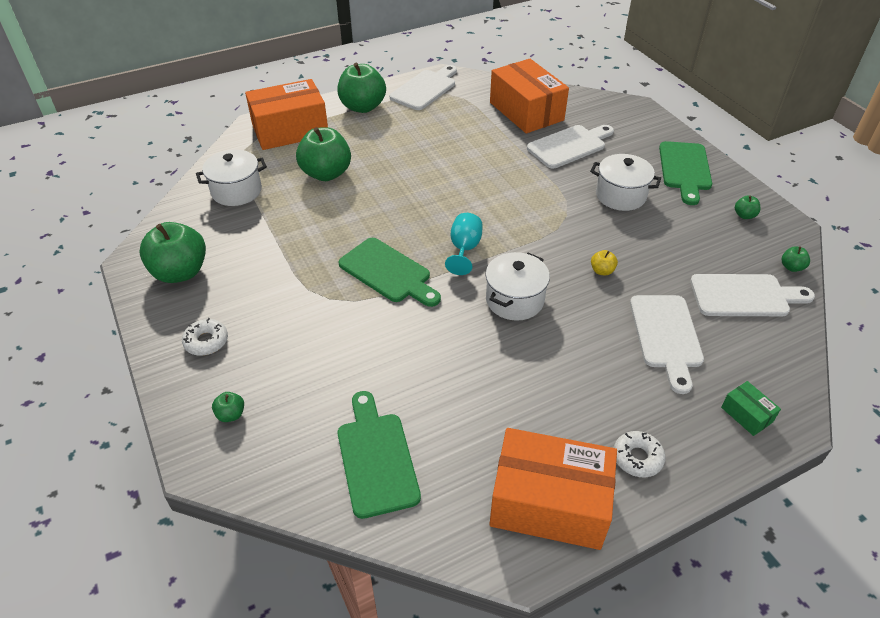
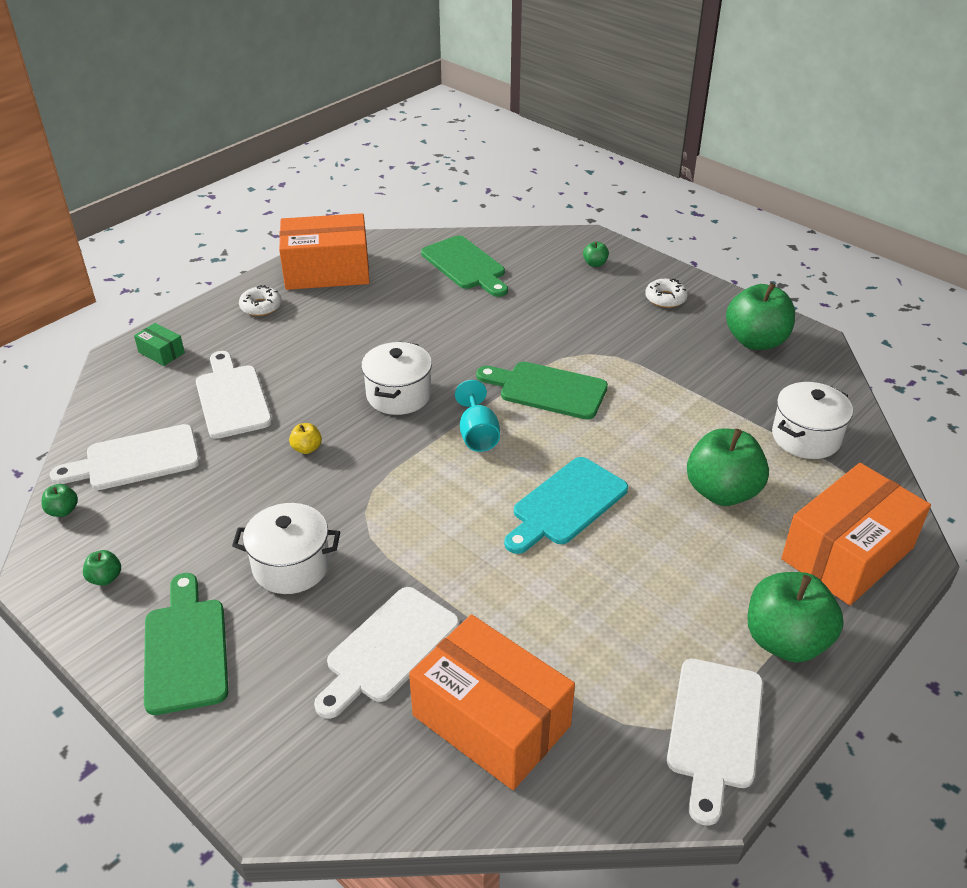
camera: 160 degrees right, 5 degrees down
none -> turquoise cutting board [504,457,628,554]

